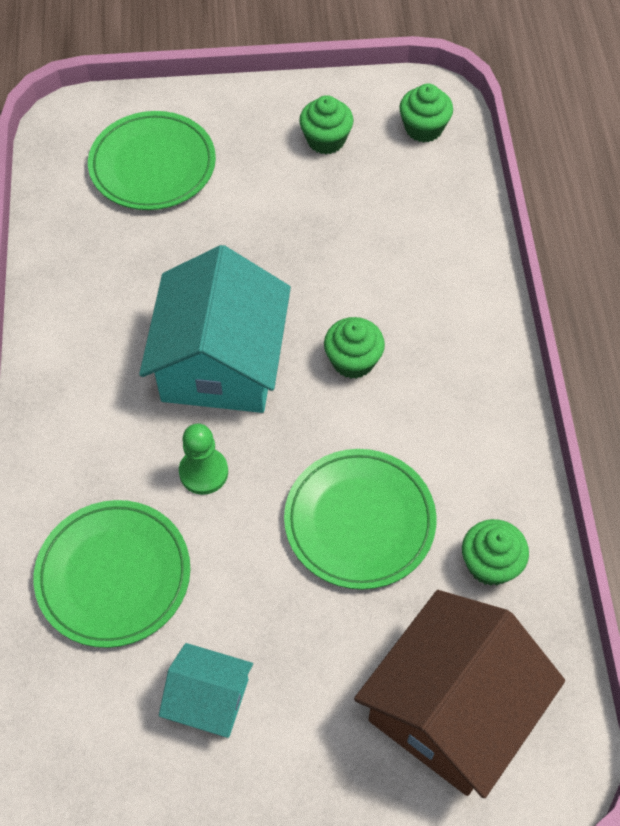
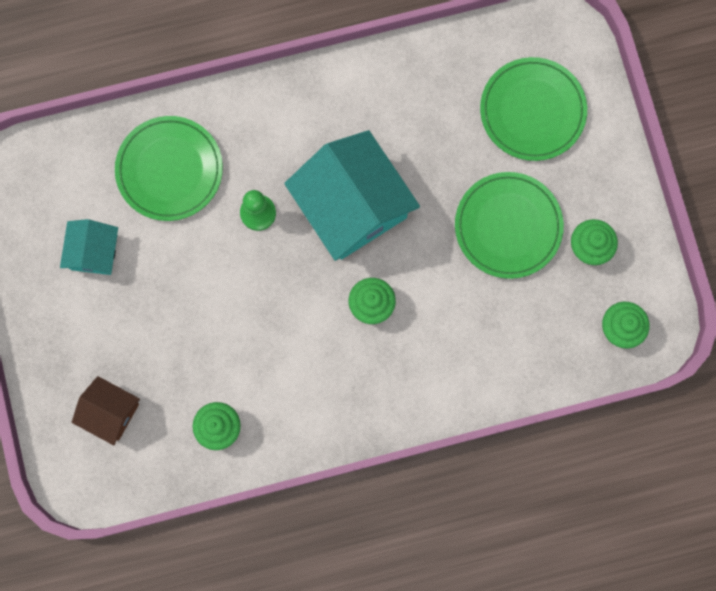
camera: 80 degrees right, 20 degrees up
turquoise house [139,245,291,413] -> turquoise house turned 60 degrees clockwise [284,130,420,261]
green plate [284,449,437,590] -> green plate moved to [455,172,564,279]
brown house [354,590,565,798] -> brown house [72,376,140,445], size x0.51

